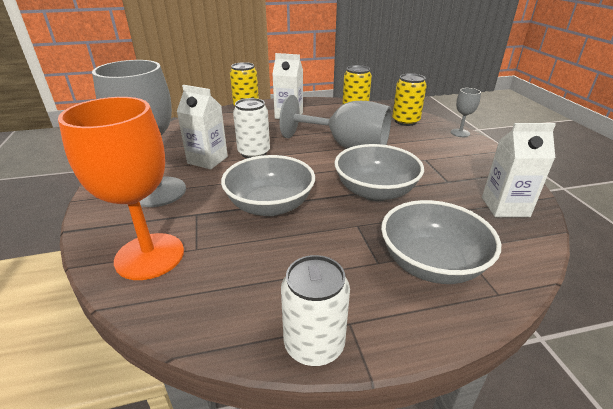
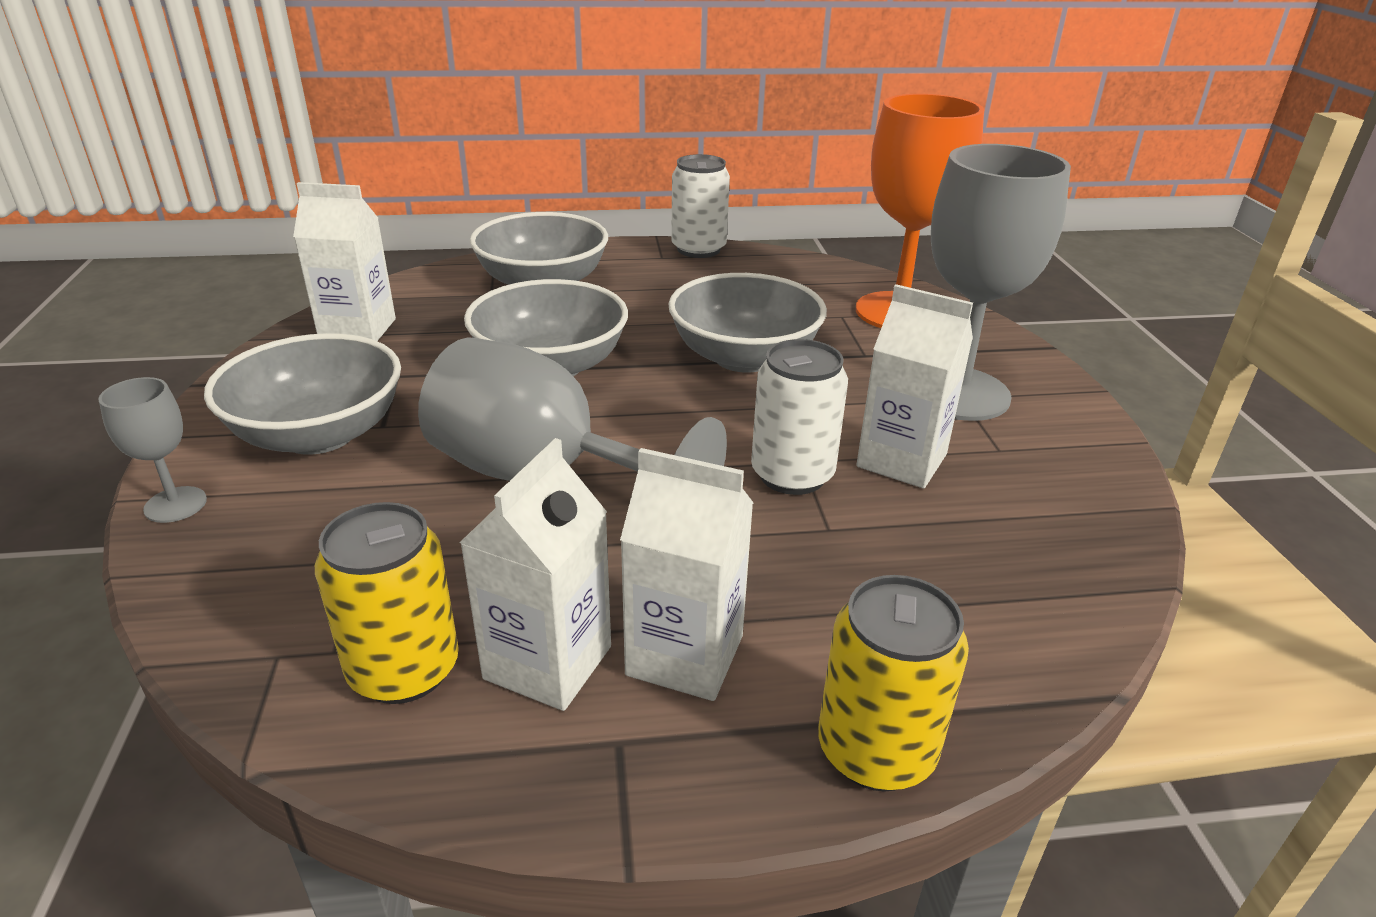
camera: 175 degrees left, 0 degrees up
yellow can [392,73,427,126] -> none
none -> grey bowl [204,333,401,455]
none -> white carton [460,438,611,711]

